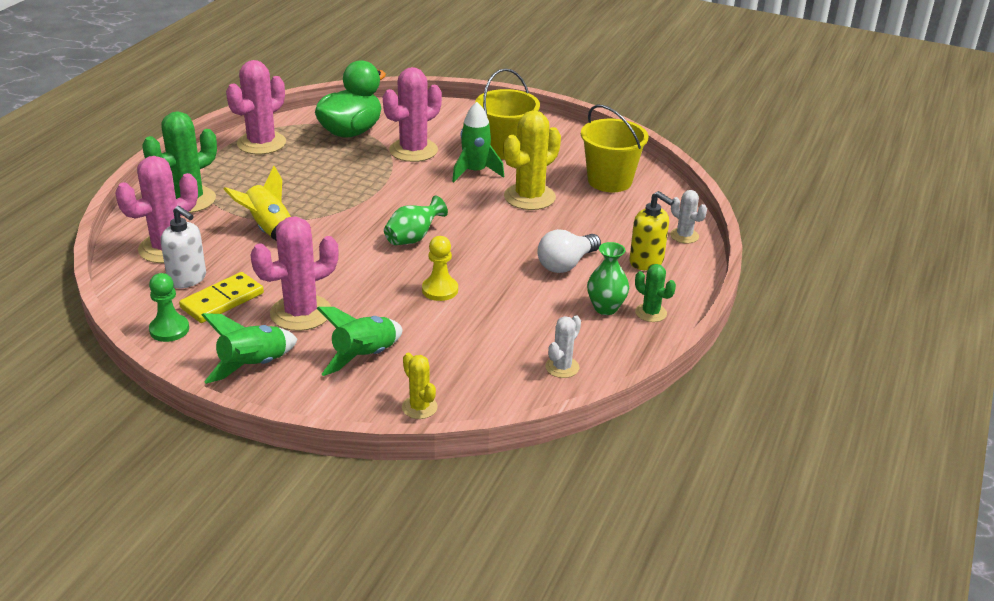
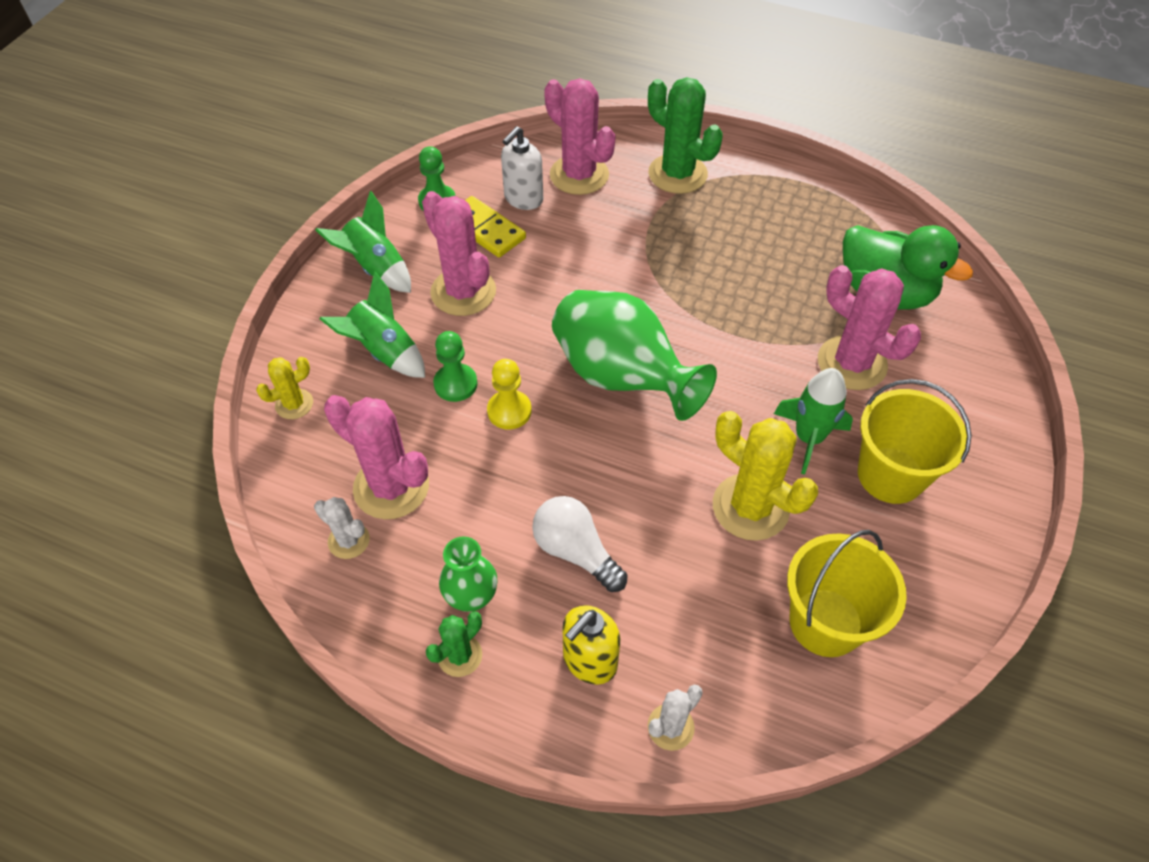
camera: 90 degrees right, 20 degrees up
yellow rocket [224,166,291,241] -> none
pink cactus [226,60,286,154] -> pink cactus moved to [324,395,429,519]
green vase [384,196,448,245] -> green vase [552,290,717,421], size x1.96
none -> green pawn [433,331,478,402]

